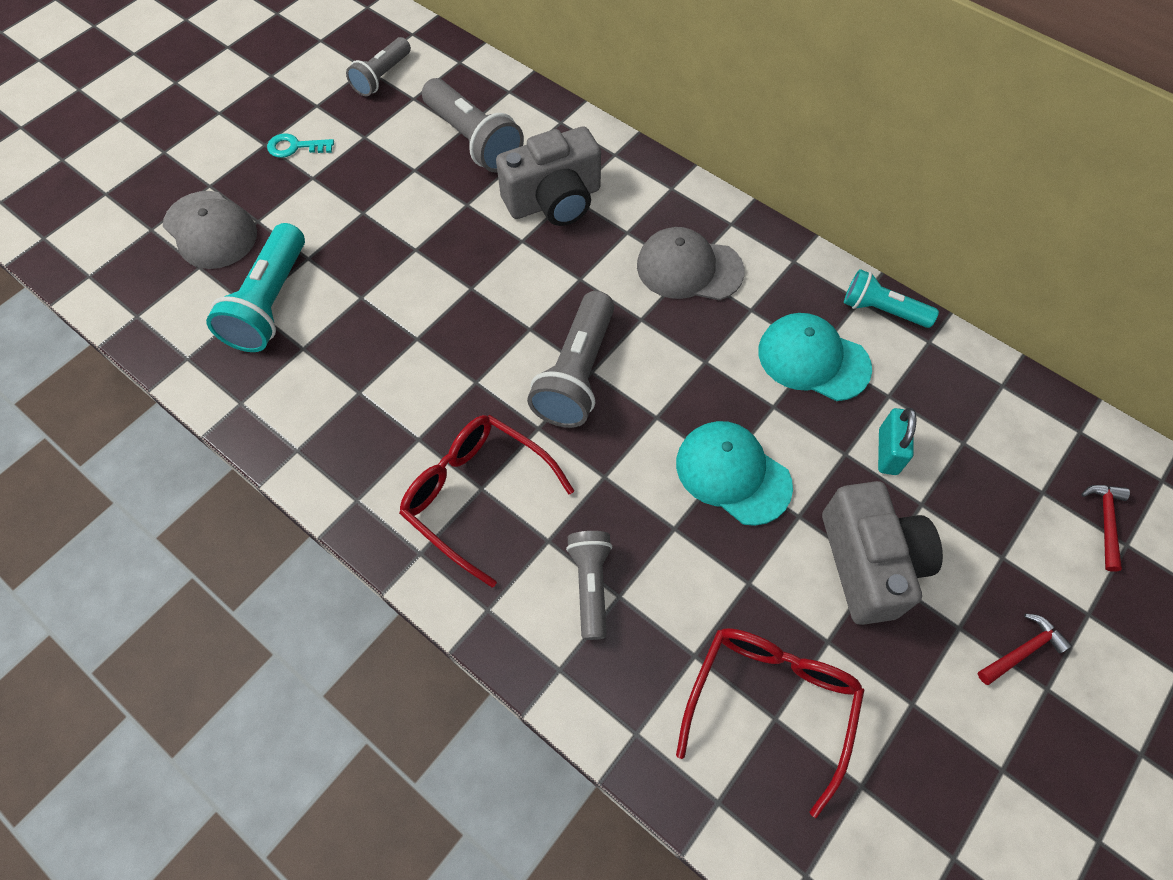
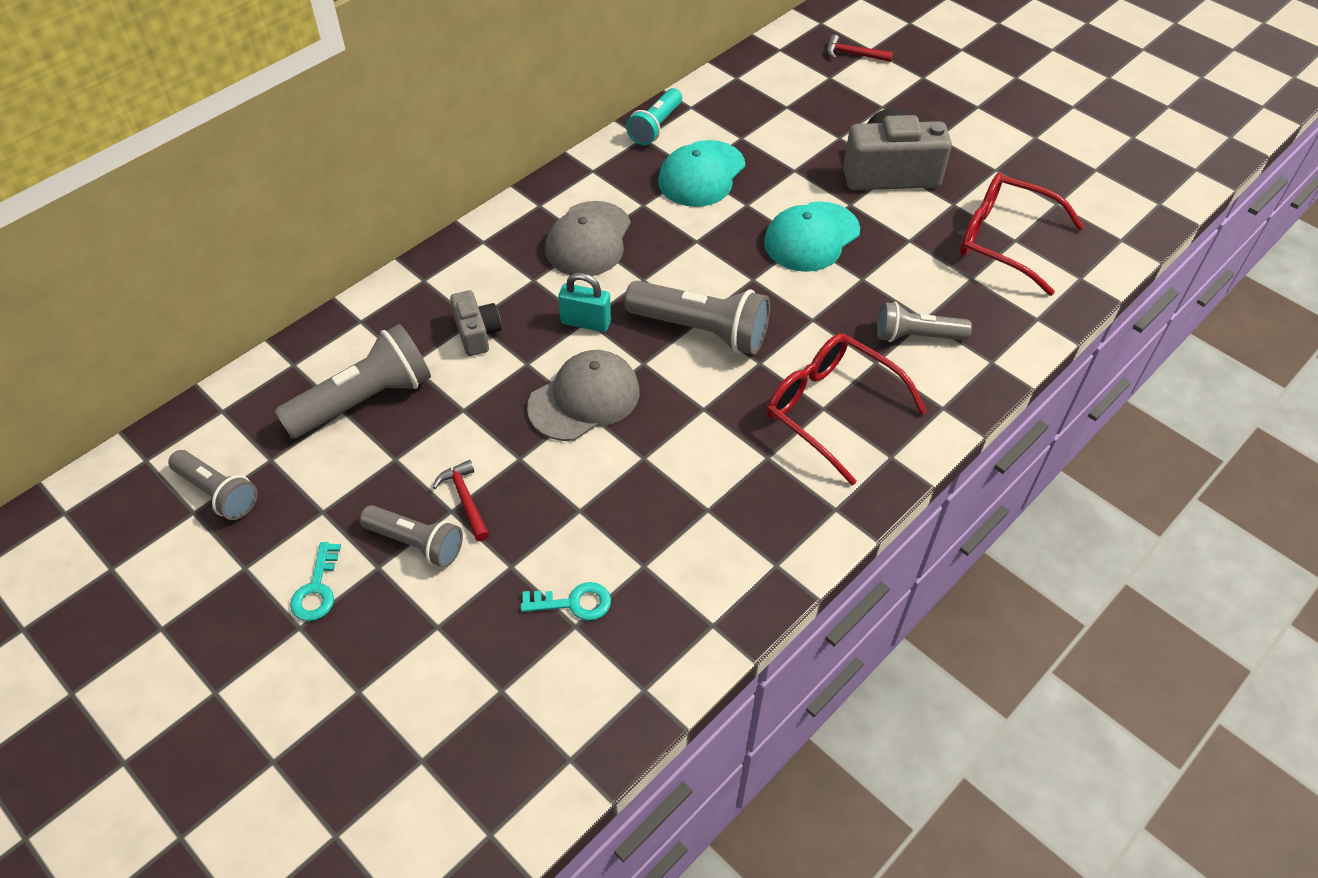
camera: 85 degrees left, 10 degrees down
grey cap [163,191,257,269] -> grey cap moved to [527,350,640,441]
turquoise flashlight [206,223,305,352] -> turquoise key [521,582,611,621]
red glasses [399,415,574,588] -> red glasses turned 90 degrees clockwise [767,333,927,485]
grey camera [496,126,601,226] -> grey camera [450,290,502,356], size x0.54
turquoise padlock [878,408,917,475] -> turquoise padlock moved to [558,273,611,332]
red hammer [978,613,1072,685] -> red hammer moved to [433,460,489,541]
none -> grey flashlight [360,505,463,567]

